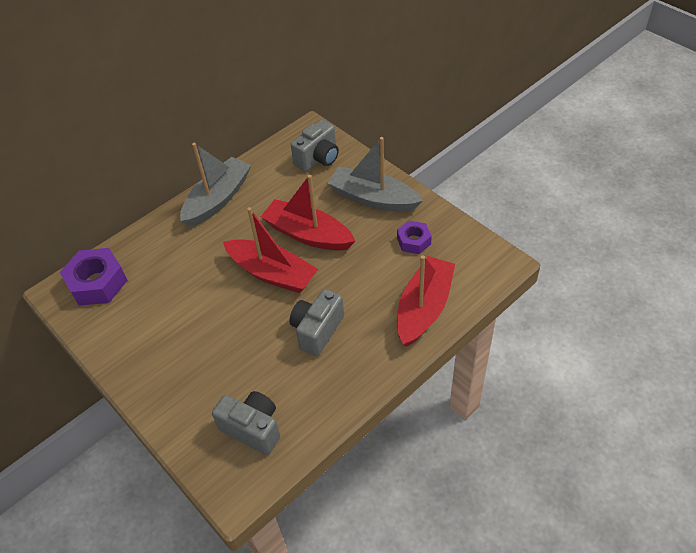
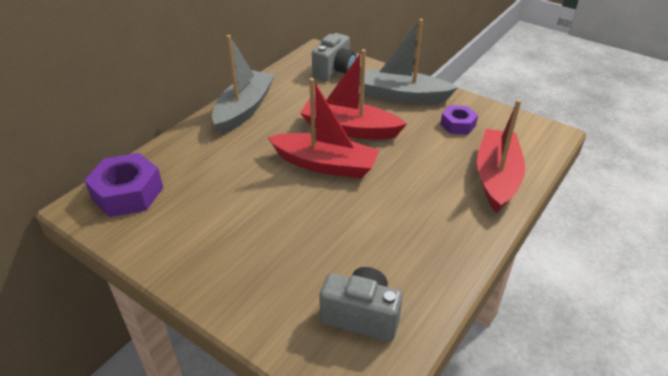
camera: 15 degrees left, 10 degrees down
grey camera [289,289,344,356] -> none

